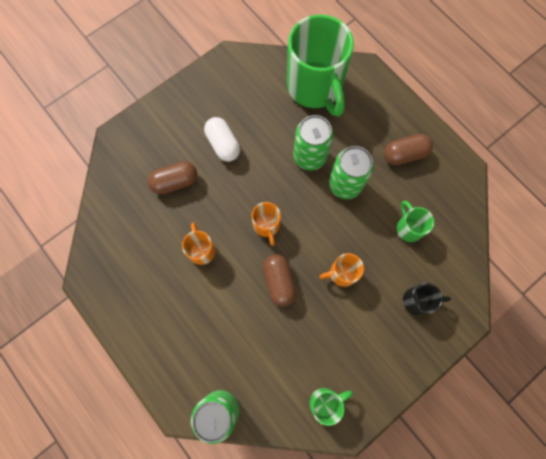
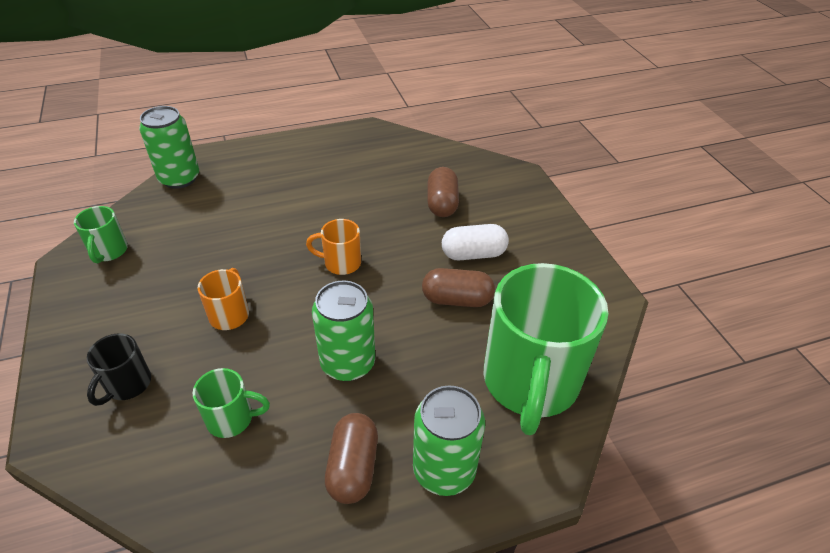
camera: 110 degrees right, 30 degrees down
orange mug [182,223,216,265] -> none
brown capsule [263,254,297,306] -> brown capsule moved to [422,268,495,307]
green mug [287,14,354,117] -> green mug turned 75 degrees counterclockwise [483,263,608,435]
green can [293,115,333,170] -> green can moved to [413,385,485,496]

